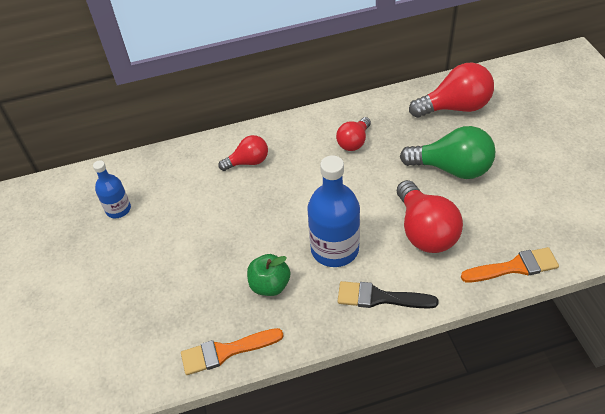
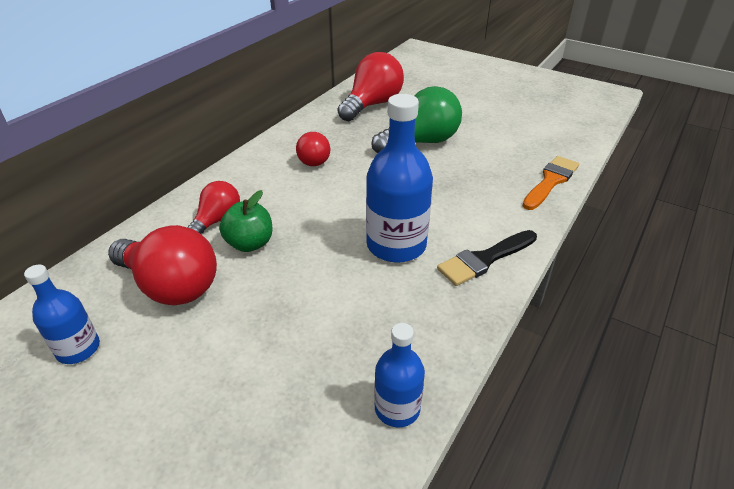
camera: 45 degrees left, 10 degrees down
orange brush [181,328,284,375] -> blue bottle [374,323,425,427]
green apple [247,254,290,296] -> green apple moved to [219,190,273,252]
red light bulb [397,180,463,253] -> red light bulb moved to [108,225,217,305]

